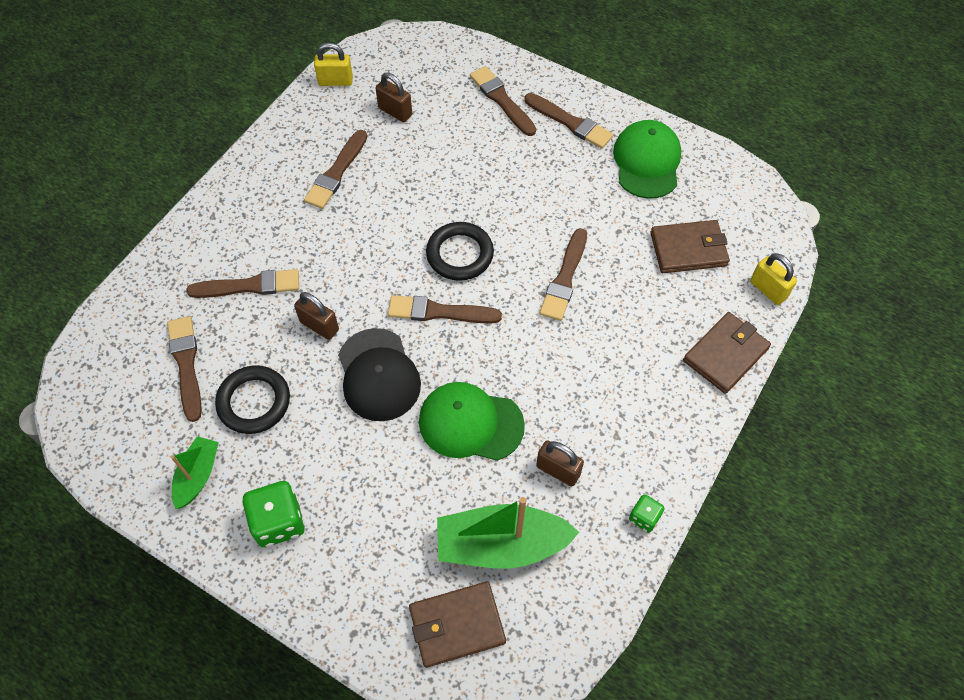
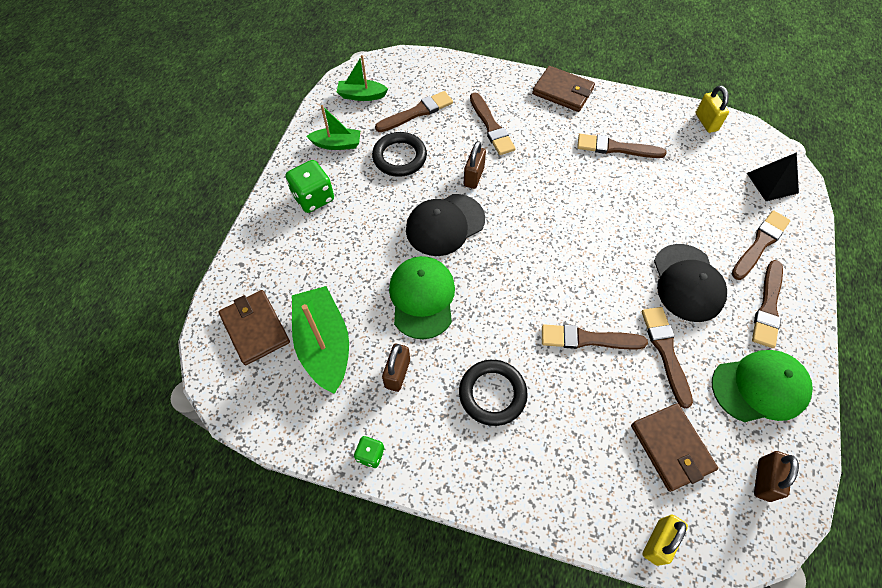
camera: 75 degrees right, 0 degrees up
brown padlock [376,73,412,122] -> brown padlock moved to [754,451,799,502]
brown brush [388,295,502,323] -> brown brush moved to [642,307,693,408]
black ring [426,222,494,281] -> black ring moved to [459,360,528,426]
brown wallet [683,312,771,394] -> brown wallet moved to [532,66,595,112]
none -> green boat [337,55,388,101]
none -> black cap [654,244,727,322]
none -> black pyramid [747,152,799,201]

